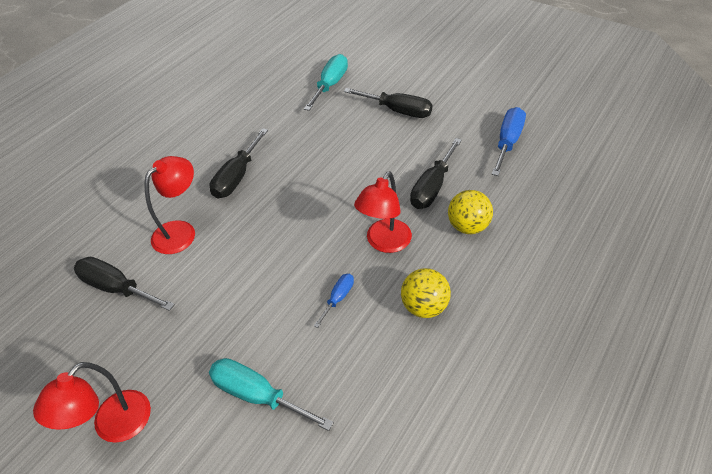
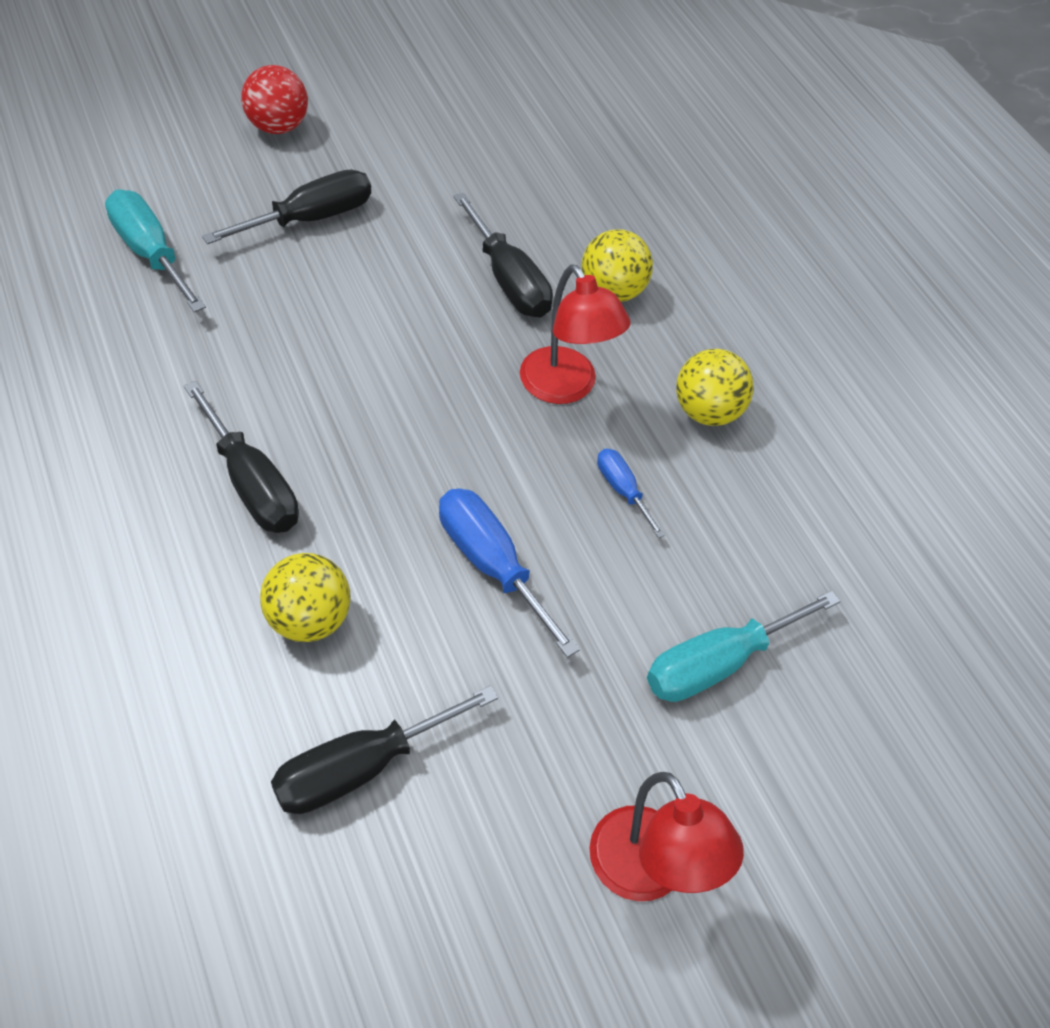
camera: 65 degrees left, 5 degrees up
red lamp [144,156,195,254] -> yellow ball [260,553,351,642]
blue screwdriver [492,107,526,176] -> blue screwdriver moved to [439,488,580,658]
none -> red ball [241,65,308,134]

